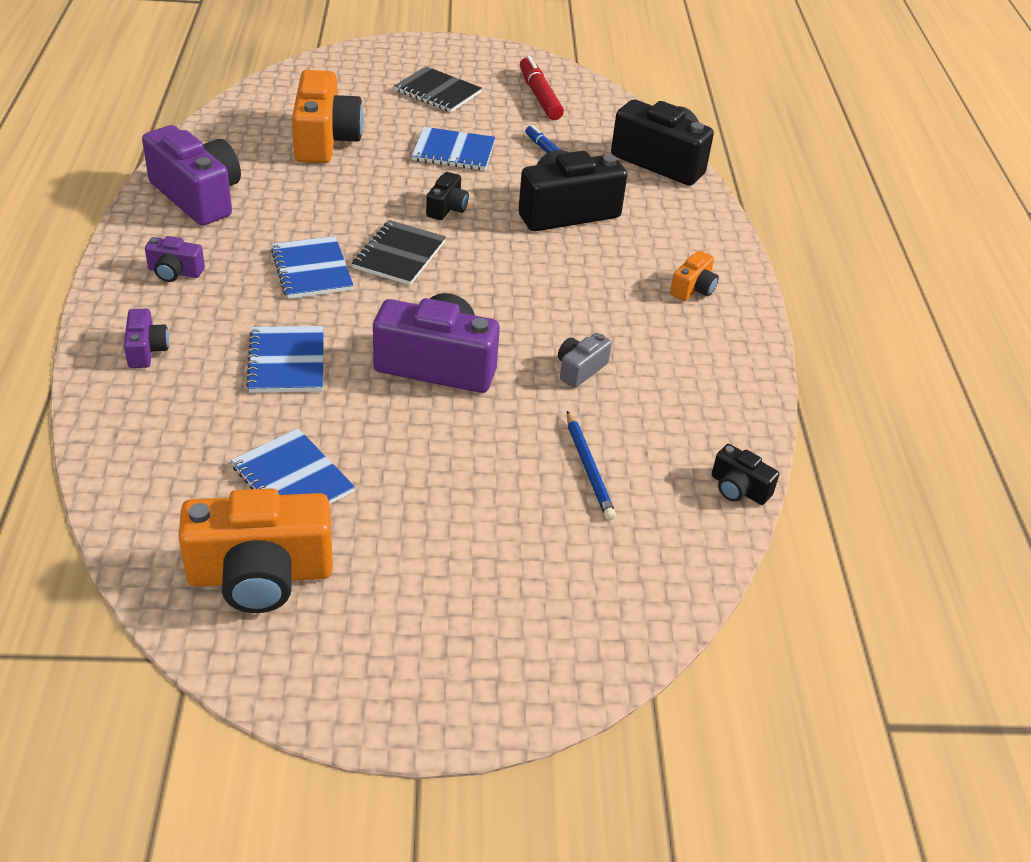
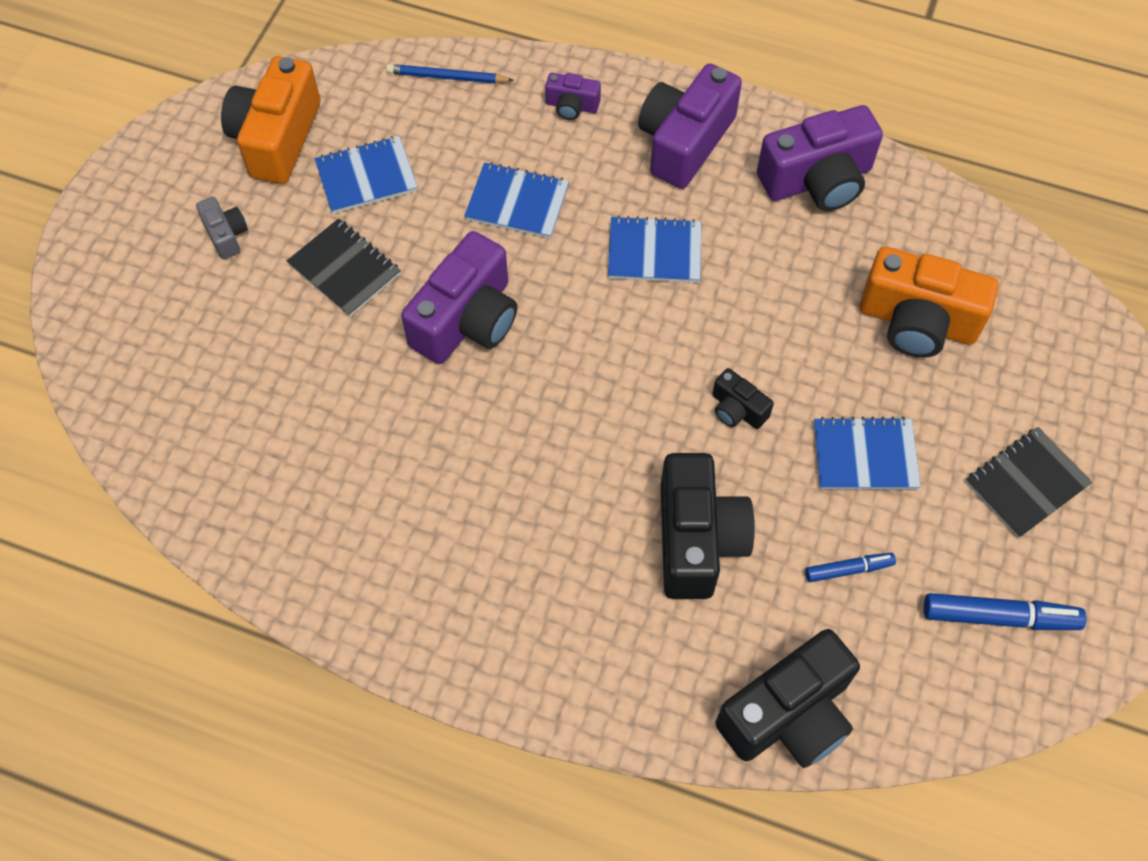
camera: 115 degrees right, 20 degrees up
purple camera [145,236,205,282] -> purple camera [638,63,742,189], size x2.07
black notebook [352,220,446,285] -> black notebook moved to [287,218,401,317]
blue notebook [412,127,496,170] -> blue notebook turned 60 degrees clockwise [814,417,921,489]
red marker [520,56,564,120] -> blue marker [924,593,1087,630]
grey camera [558,333,612,388] -> grey camera moved to [196,197,248,259]
blue pencil [567,411,616,520] -> blue pencil moved to [386,64,514,84]
orange camera [670,251,719,301] -> none
black camera [712,444,780,505] -> none

